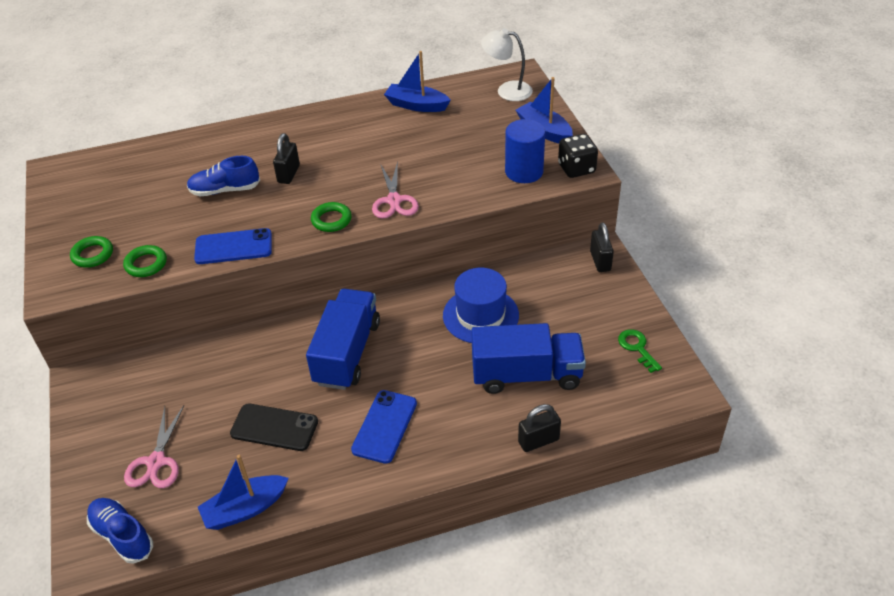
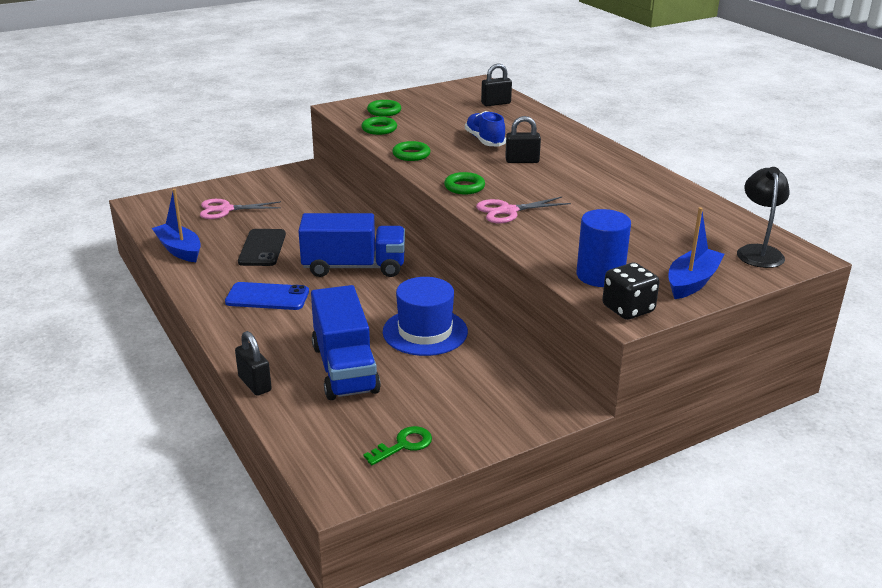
camera: 75 degrees right, 15 degrees down
blue shoe [87,498,153,564] -> none
blue phone [194,228,272,264] -> green ring [392,141,430,161]
blue boat [384,51,451,112] -> none
white lamp [481,28,533,101] -> black lamp [737,167,790,268]
black padlock [590,222,614,272] -> black padlock moved to [481,63,512,106]

